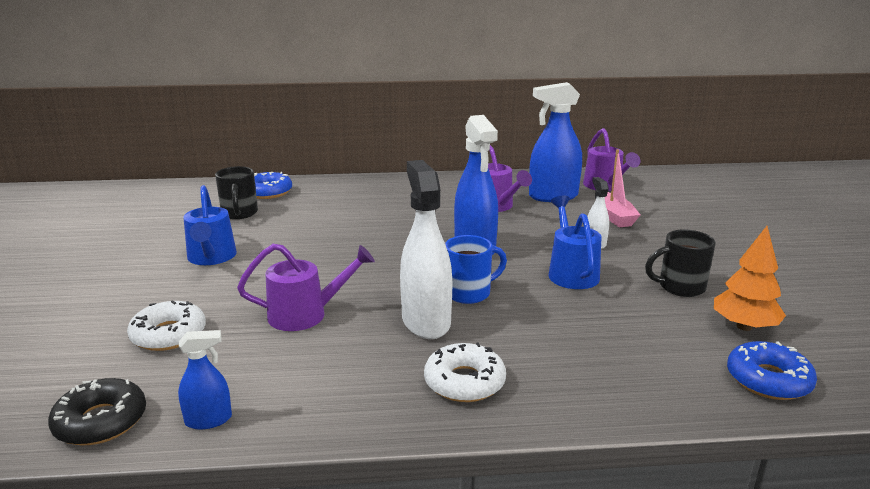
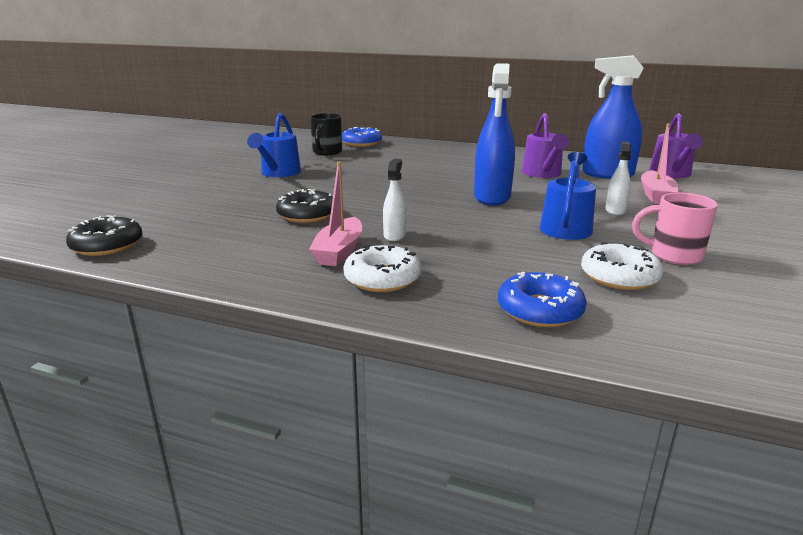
camera: 25 degrees right, 0 degrees up
white donut [127,300,206,351] -> white donut moved to [581,243,663,290]
blue spray bottle [178,330,232,430] -> none
purple watering can [237,244,375,331] -> black donut [276,189,333,223]
white spray bottle [400,160,453,339] -> white spray bottle [383,159,407,241], size x0.51
blue mug [445,235,507,304] -> none
black mug [645,229,716,297] -> pink mug [632,192,718,265]
orange tree [714,226,786,331] -> none
blue donut [727,341,817,400] -> blue donut moved to [498,272,587,327]
none -> pink boat [309,161,362,266]

